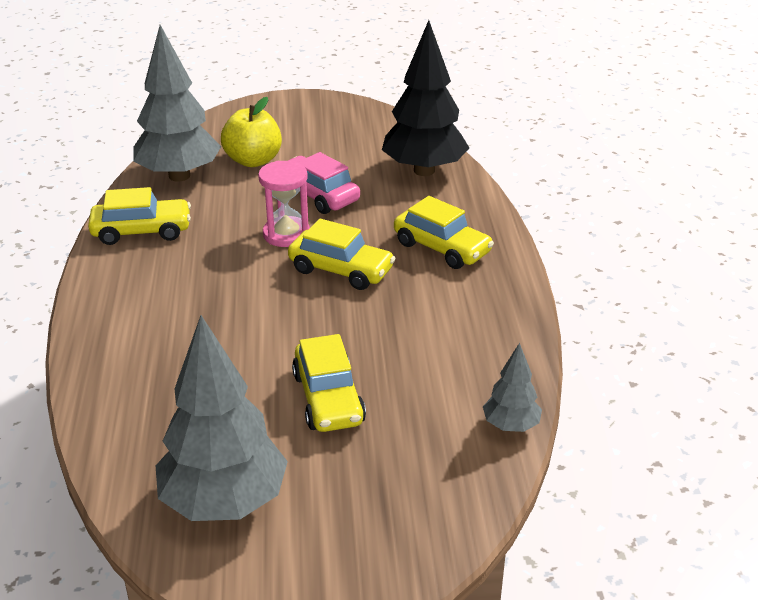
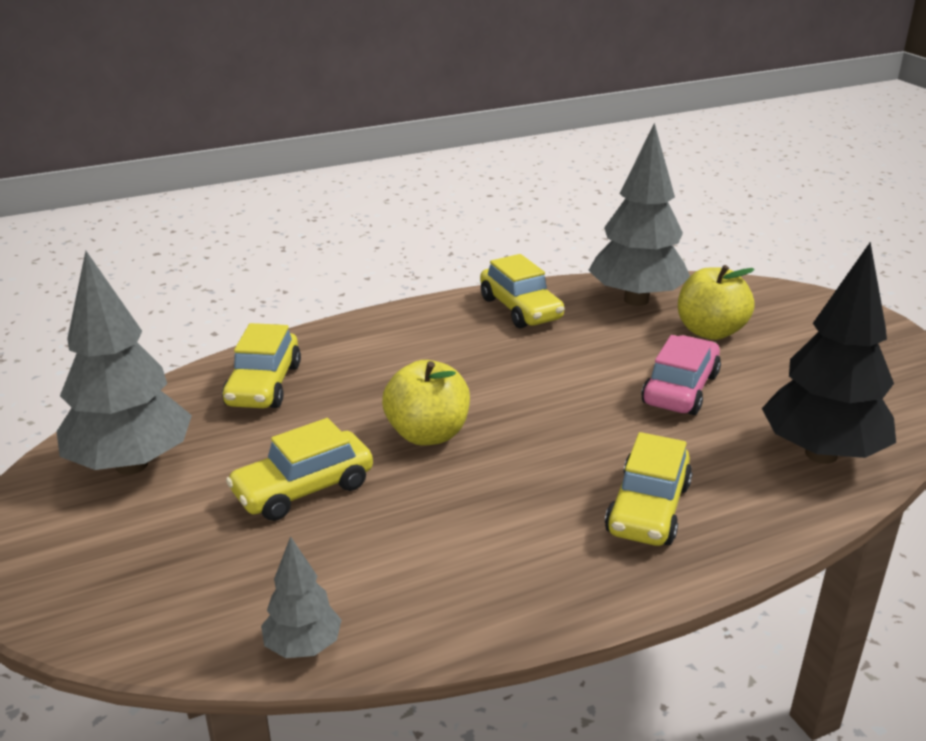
camera: 70 degrees right, 5 degrees down
pink hourglass [258,161,310,247] -> none
yellow car [288,219,396,290] -> yellow car moved to [222,323,301,408]
none -> yellow apple [382,360,470,446]

